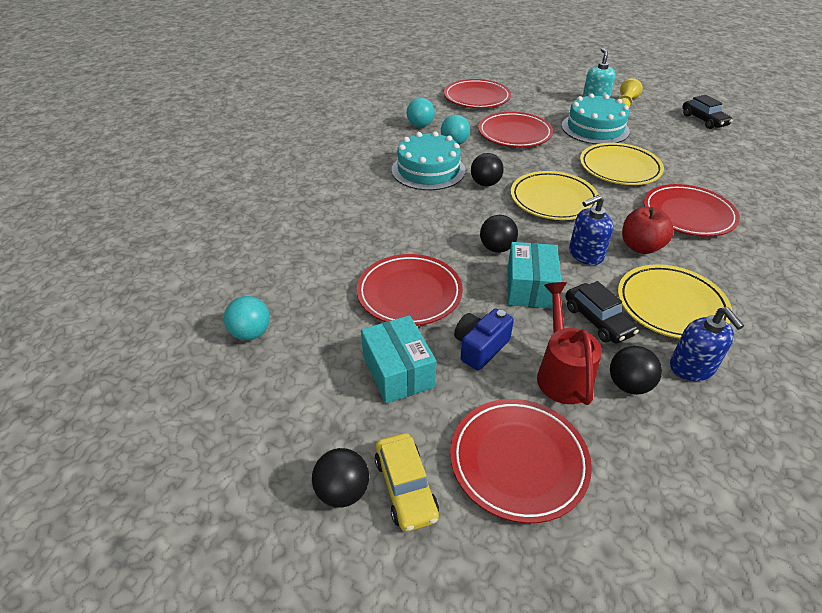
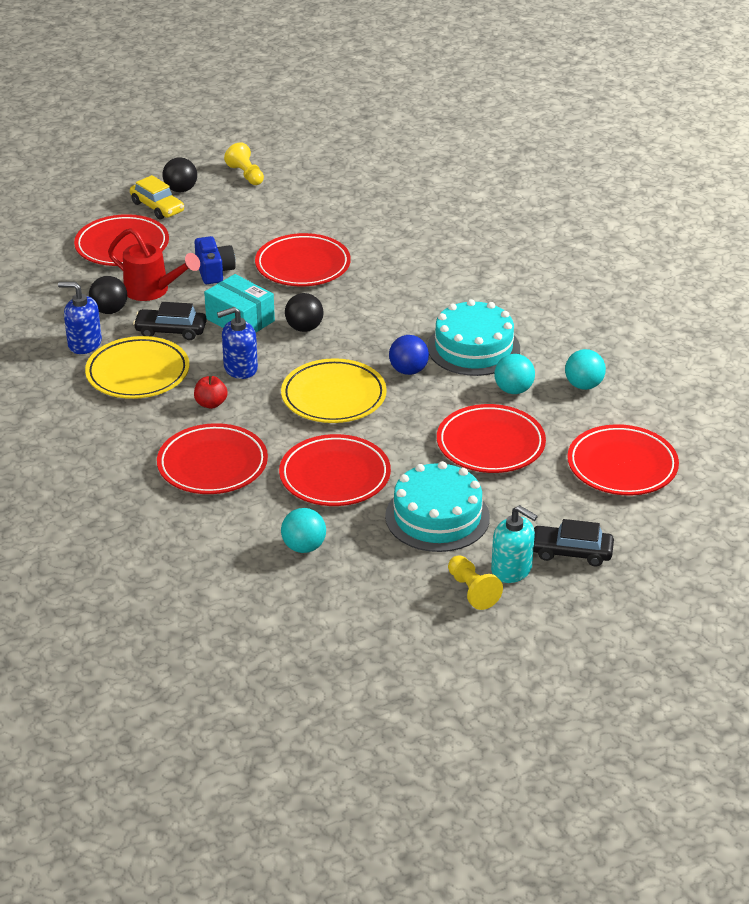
camera: 125 degrees right, 5 degrees down
turquoise ball [224,296,270,340] -> turquoise ball moved to [281,508,326,553]
turquoise box [361,315,437,404] -> none
yellow car [375,433,439,532] -> yellow car turned 150 degrees counterclockwise [130,175,184,220]
black ball [471,153,504,186] -> blue ball [389,335,429,375]
blue soap dispenser [569,195,613,265] -> blue soap dispenser turned 120 degrees counterclockwise [217,307,258,379]
yellow plate [580,143,664,185] -> red plate [279,434,391,506]
red apple [622,207,674,254] -> red apple [194,376,228,409], size x0.64
black car [682,95,733,129] -> black car moved to [533,519,614,566]
none -> yellow pawn [224,142,264,185]

